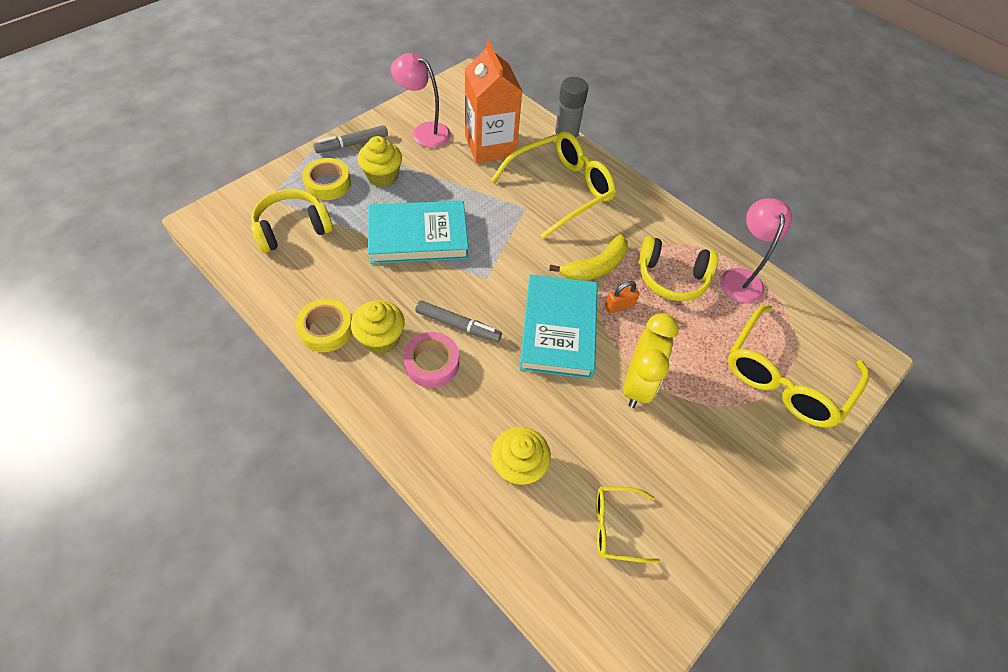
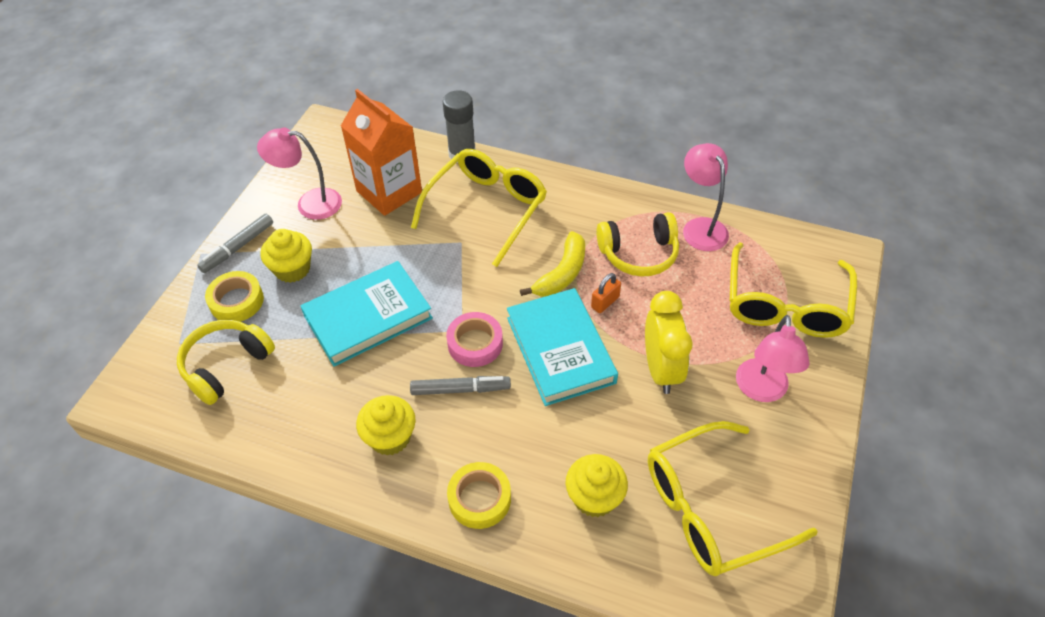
camera: 20 degrees left, 5 degrees down
yellow tape [296,299,352,352] -> yellow tape moved to [447,462,511,529]
pink tape [403,332,459,388] -> pink tape moved to [446,312,503,367]
yellow glasses [596,487,660,563] -> yellow glasses [648,421,818,576], size x1.97
none -> pink lamp [736,315,810,402]

